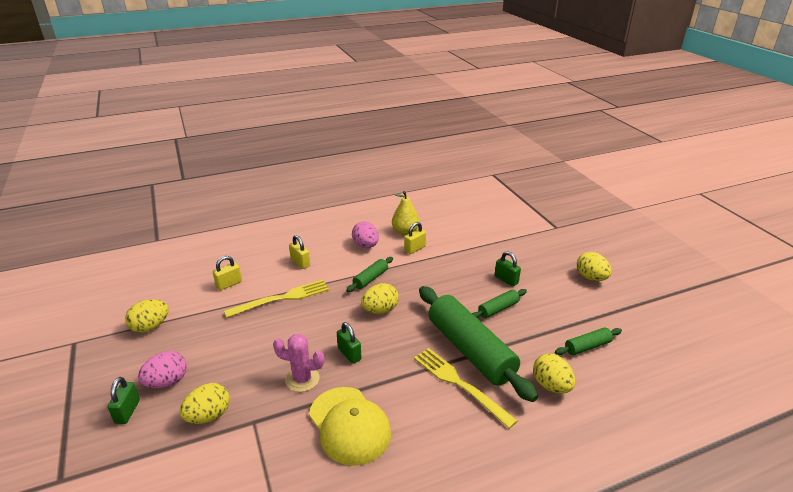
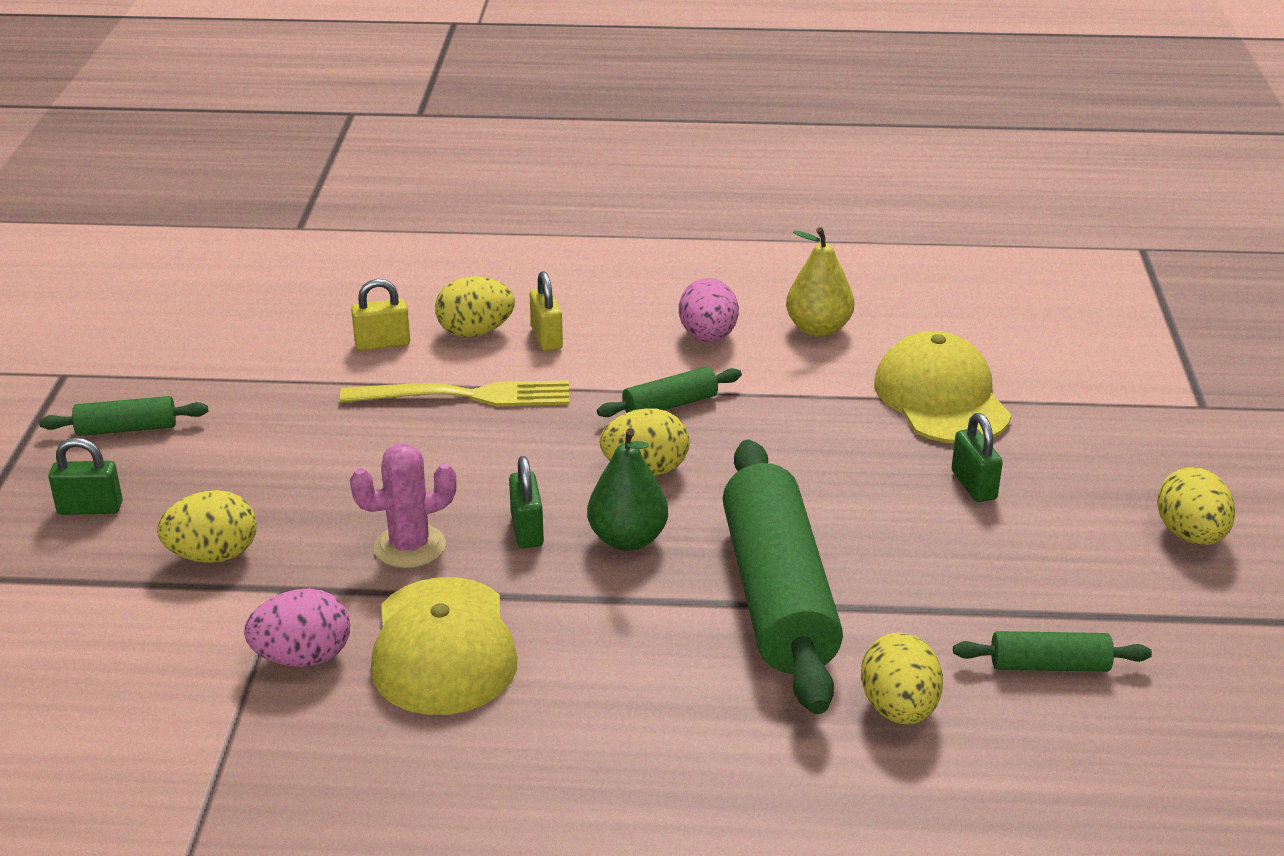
camera: 25 degrees right, 0 degrees up
green padlock [107,377,140,424] -> green padlock turned 60 degrees clockwise [48,438,123,515]
yellow egg [125,299,169,333] -> yellow egg moved to [435,277,515,337]
pink egg [138,351,187,388] -> pink egg moved to [244,588,350,667]
pink cactus [273,334,324,392] -> pink cactus turned 60 degrees counterclockwise [350,444,457,568]
yellow padlock [404,222,426,254] -> none
yellow fork [414,348,518,429] -> none
green rolling pin [472,289,527,318] -> green rolling pin moved to [39,396,208,436]
none -> green pear [587,428,668,551]
none -> yellow cap [874,331,1011,443]

